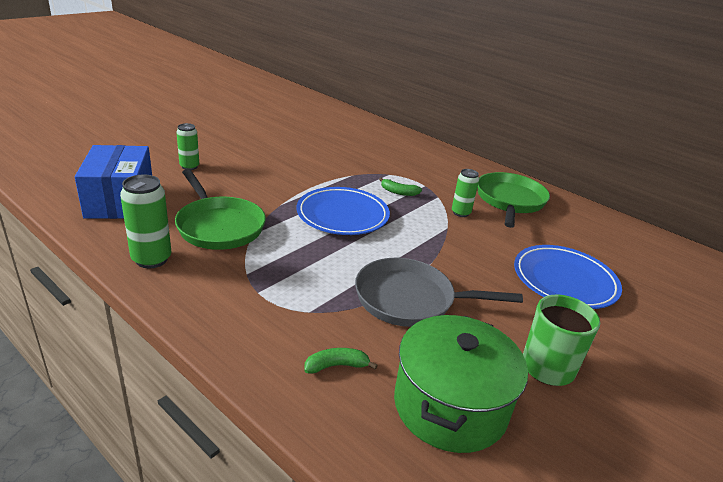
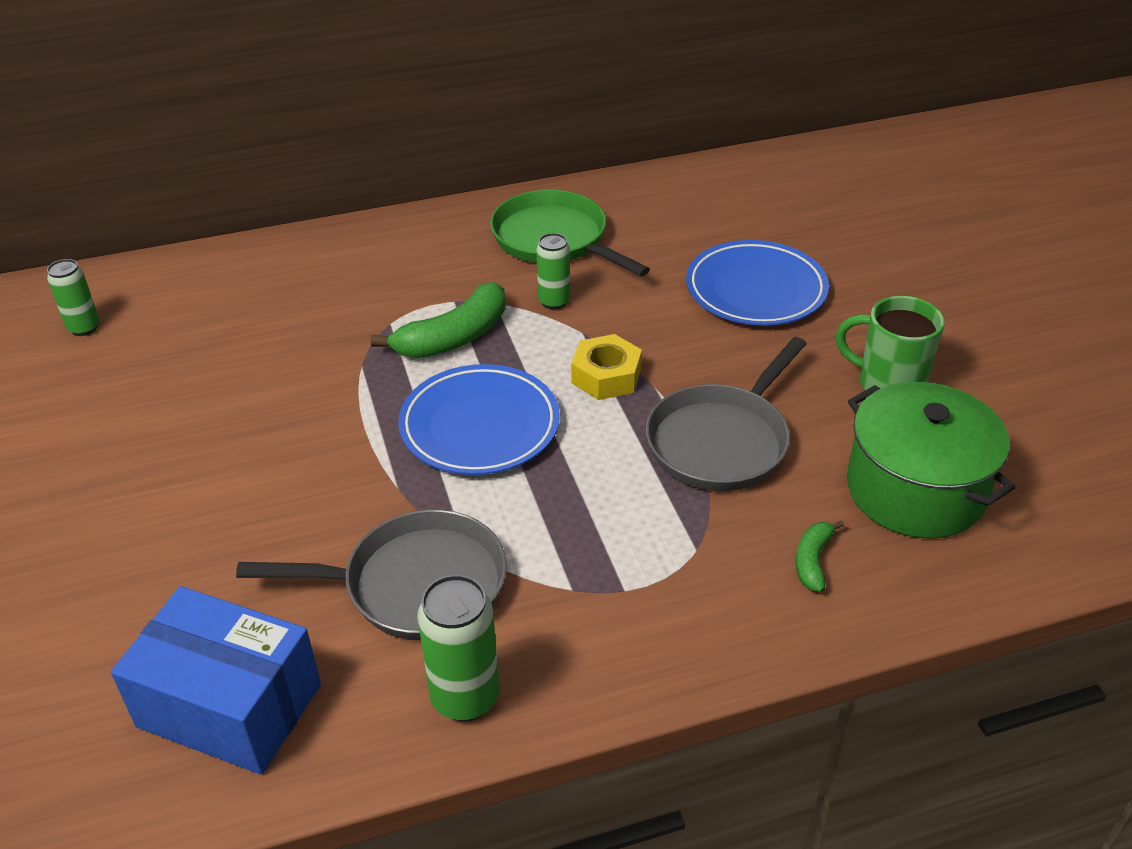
camera: 55 degrees left, 10 degrees up
green pan [175,169,266,250] -> grey pan [236,509,507,640]
green can [176,123,199,170] -> green can moved to [47,259,100,336]
green banana [379,178,422,196] -> green banana [371,282,506,358], size x1.91
none -> yellow nut [571,334,642,400]

